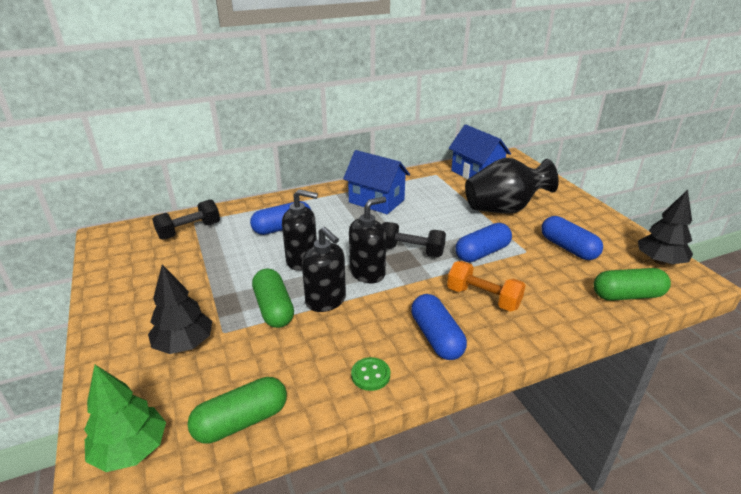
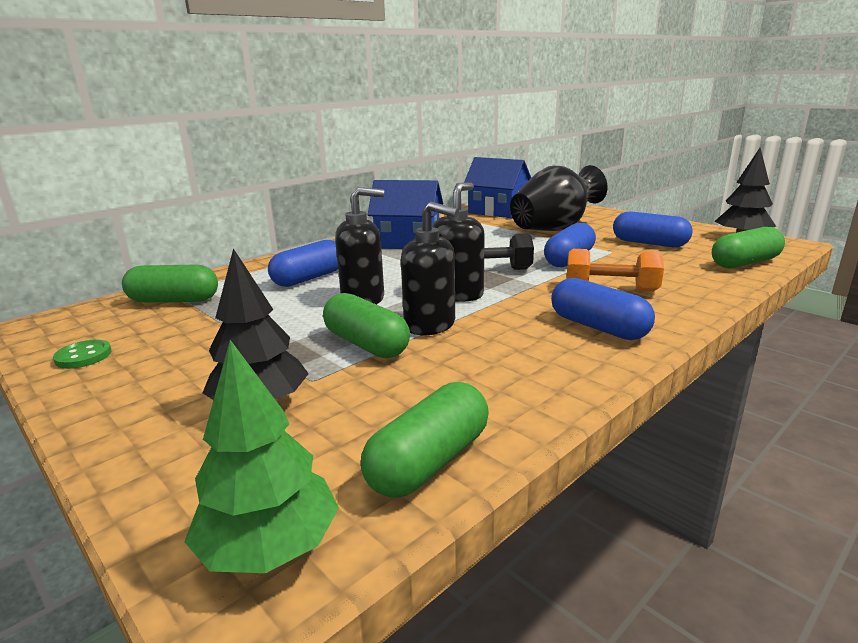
camera: 20 degrees left, 10 degrees down
black dumbbell [152,199,220,240] -> green capsule [122,265,218,303]
green button [351,357,390,391] -> green button moved to [53,340,112,369]

